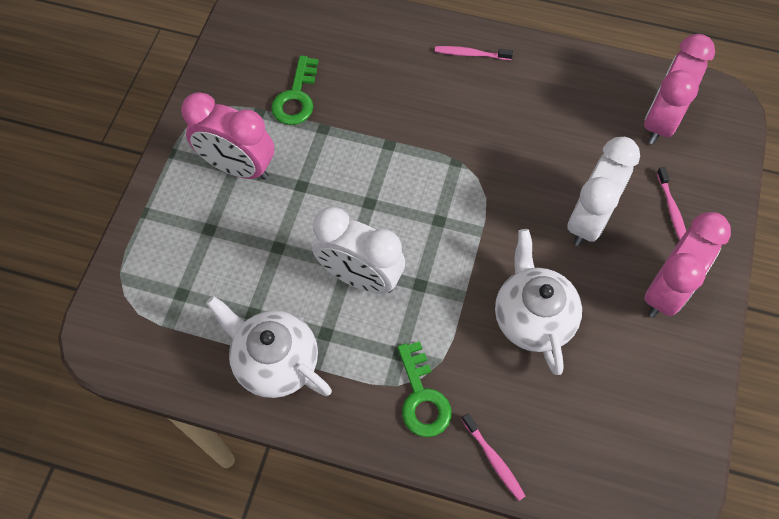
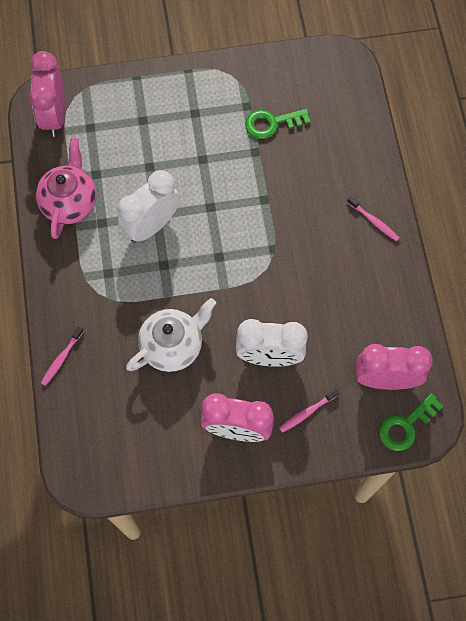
camera: 65 degrees right, 5 degrees up
pink clock [181,92,274,180] -> pink clock moved to [29,51,65,137]
white teapot [206,296,332,398] -> pink teapot [36,138,97,239]
white clock [312,207,405,294] -> white clock turned 45 degrees clockwise [118,170,180,243]
green key [397,341,451,437] -> green key moved to [379,393,443,451]
pink toothbrush [435,46,513,60] -> pink toothbrush turned 150 degrees clockwise [347,196,400,241]

